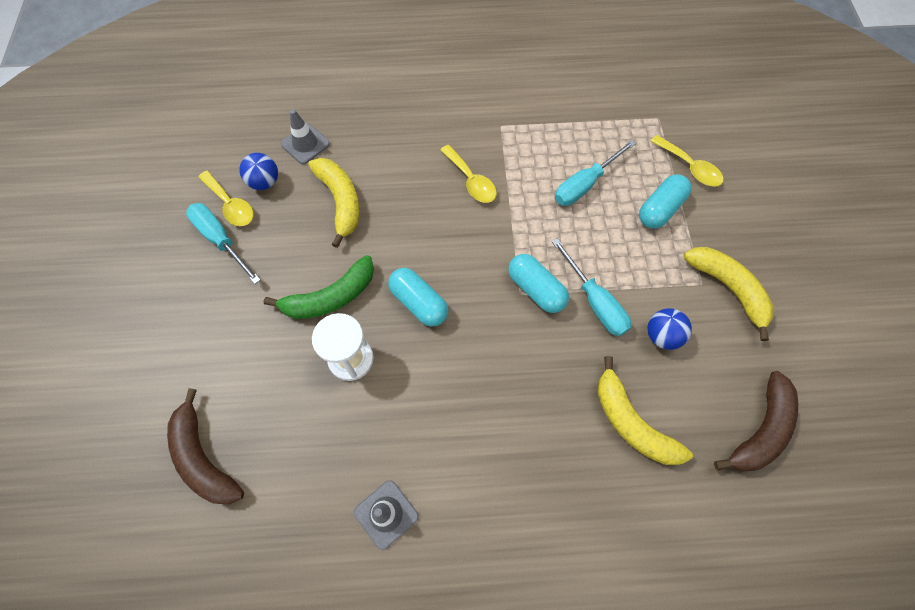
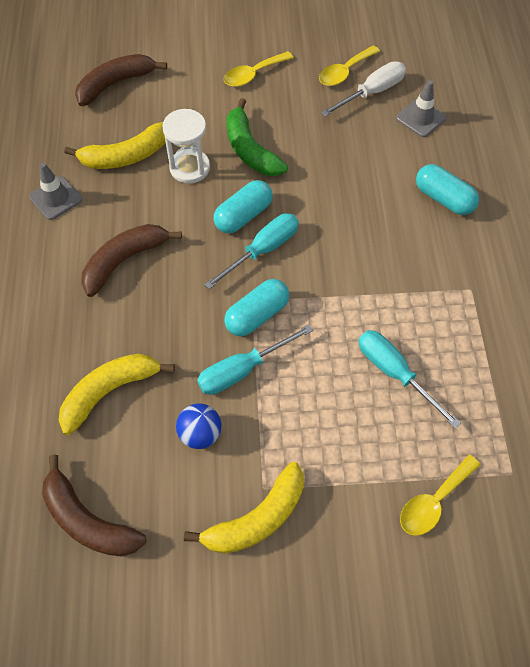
camera: 90 degrees right, 5 degrees down
turquoise screwdriver [186,203,261,284] -> turquoise screwdriver moved to [204,213,299,289]
blue ball [239,153,278,190] -> white screwdriver [321,61,406,116]
yellow banana [308,158,359,248] -> yellow banana moved to [65,122,166,169]
yellow spoon [440,145,496,203] -> yellow spoon moved to [224,51,294,87]
turquoise capsule [639,174,691,229] -> turquoise capsule moved to [416,164,479,215]
none -> brown banana [81,224,182,297]

